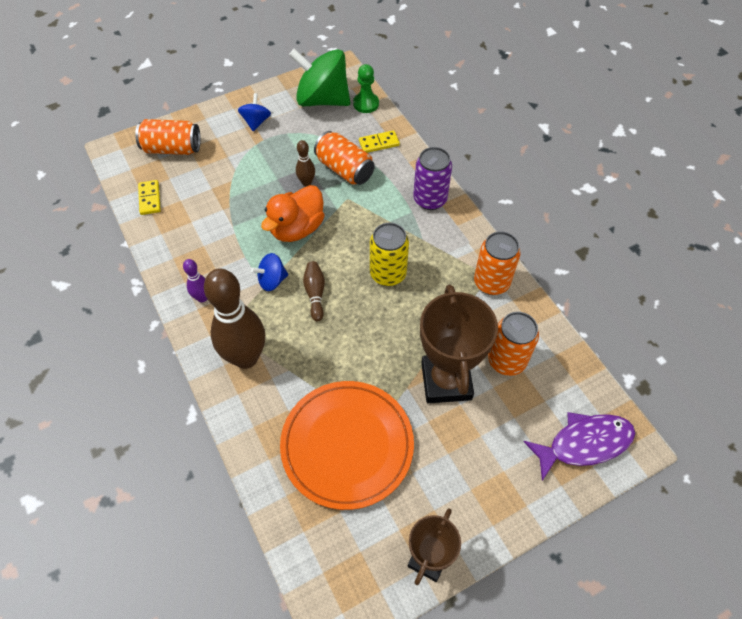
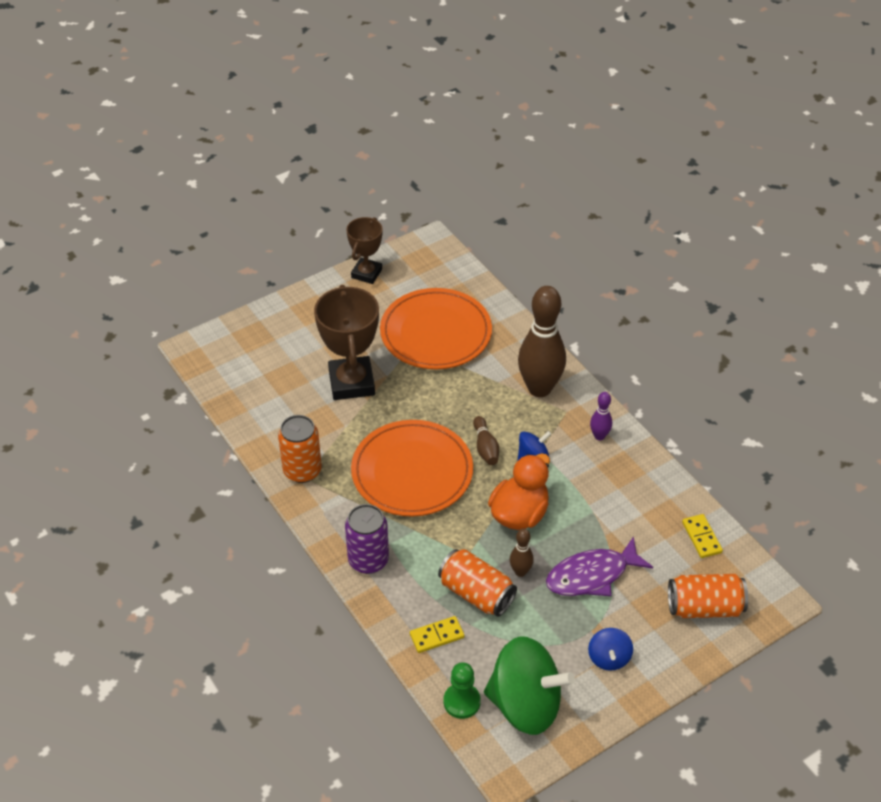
camera: 175 degrees right, 10 degrees down
yellow can [370,223,409,286] -> orange plate [351,420,473,517]
orange can [488,312,539,376] -> none
purple fish [523,412,635,481] -> purple fish moved to [546,536,653,596]

